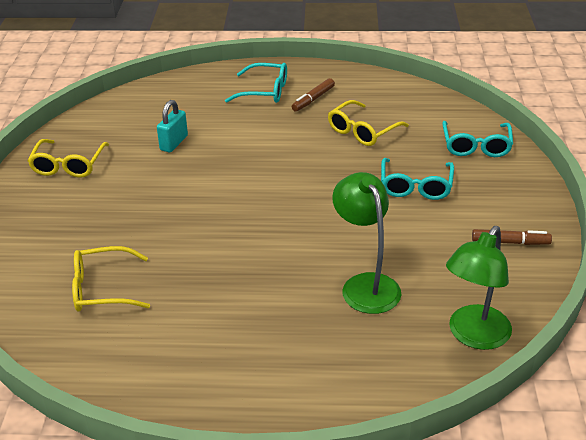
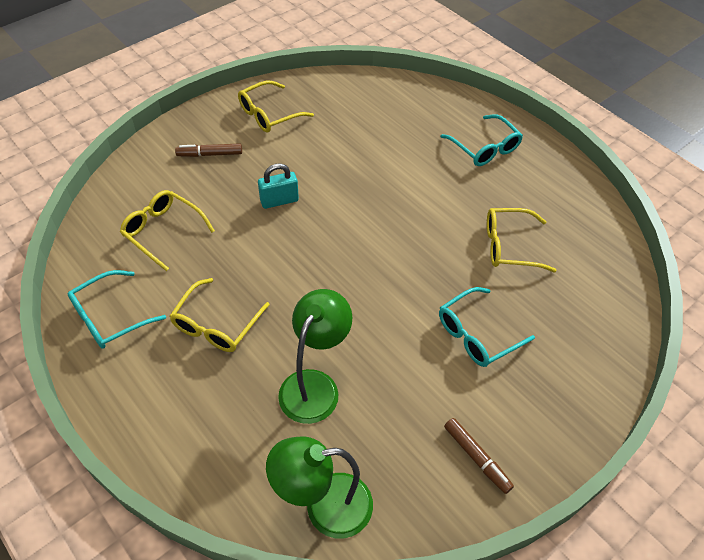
camera: 45 degrees right, 15 degrees up
turquoise padlock [157,100,188,152] -> turquoise padlock moved to [258,164,299,209]
brown marker [292,78,335,112] -> brown marker moved to [175,143,242,157]
turquoise glasses [442,121,513,157] -> turquoise glasses moved to [68,270,166,349]
none -> yellow glasses [170,278,270,352]

